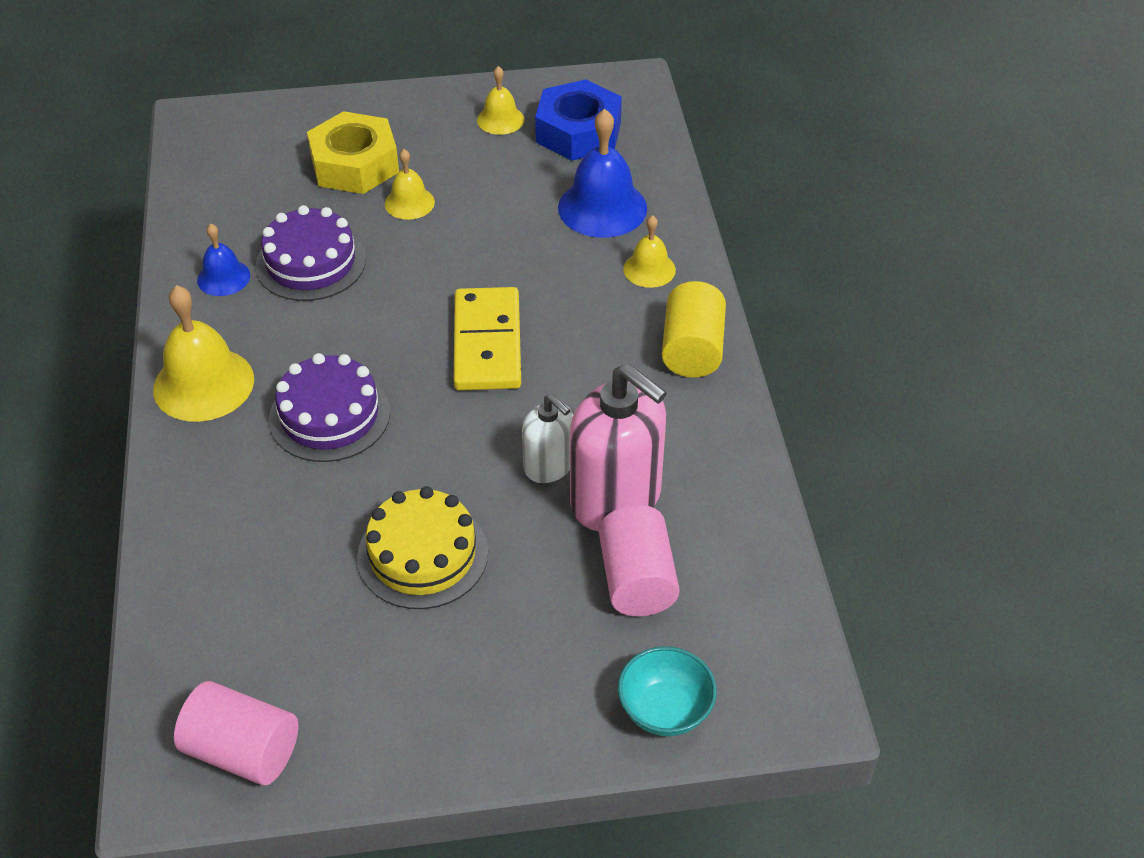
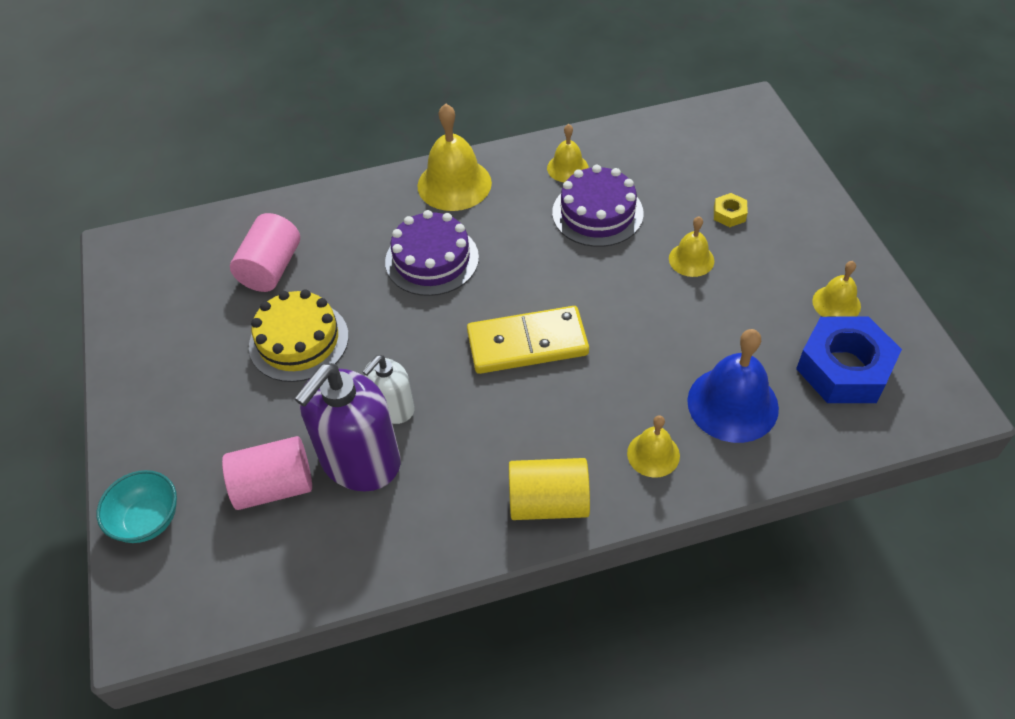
camera: 85 degrees right, 5 degrees up
pink cylinder [174,681,299,785] -> pink cylinder moved to [230,213,300,292]
blue bell [197,224,250,296] -> yellow bell [547,124,589,182]
yellow nut [307,111,399,194] -> yellow nut [714,193,748,227], size x0.43
pink soap dispenser [570,364,667,532] -> purple soap dispenser [294,363,401,492]

